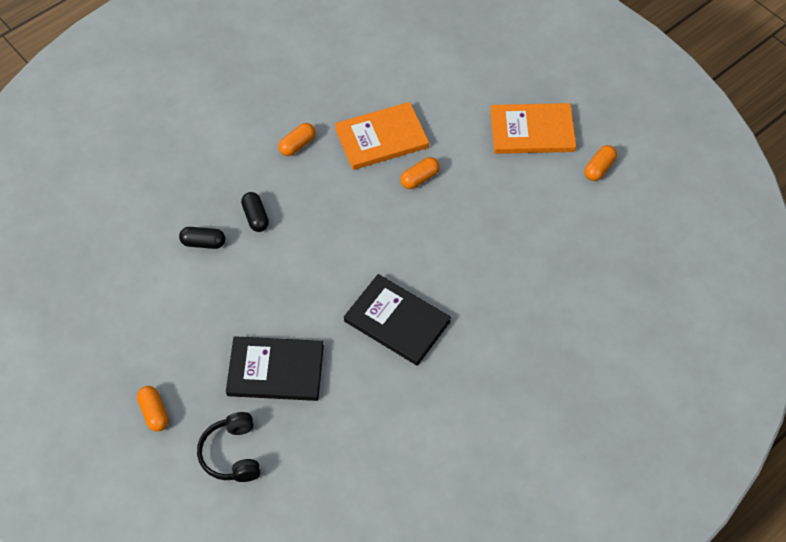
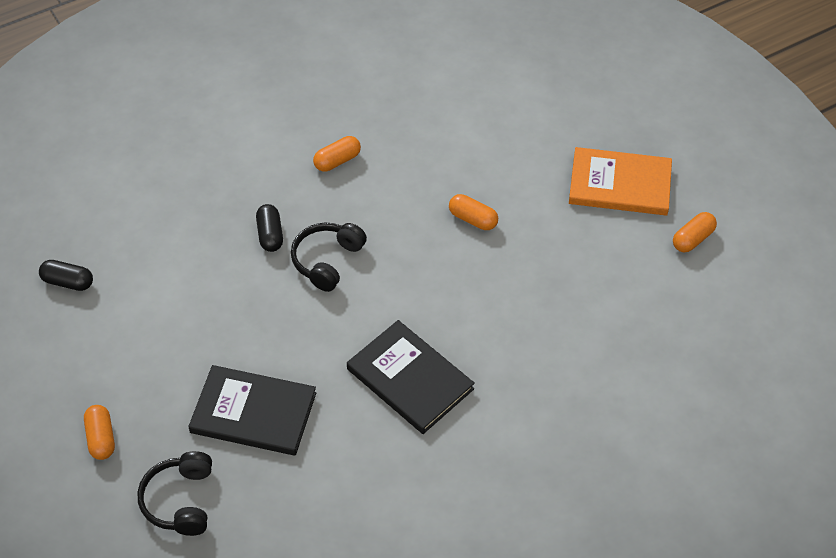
camera: 10 degrees right, 5 degrees down
black capsule [179,227,225,249] -> black capsule moved to [39,260,93,291]
orange book [335,102,429,170] -> none
orange capsule [400,157,440,189] -> orange capsule turned 60 degrees clockwise [449,194,498,230]
none -> black headphones [291,223,367,292]

